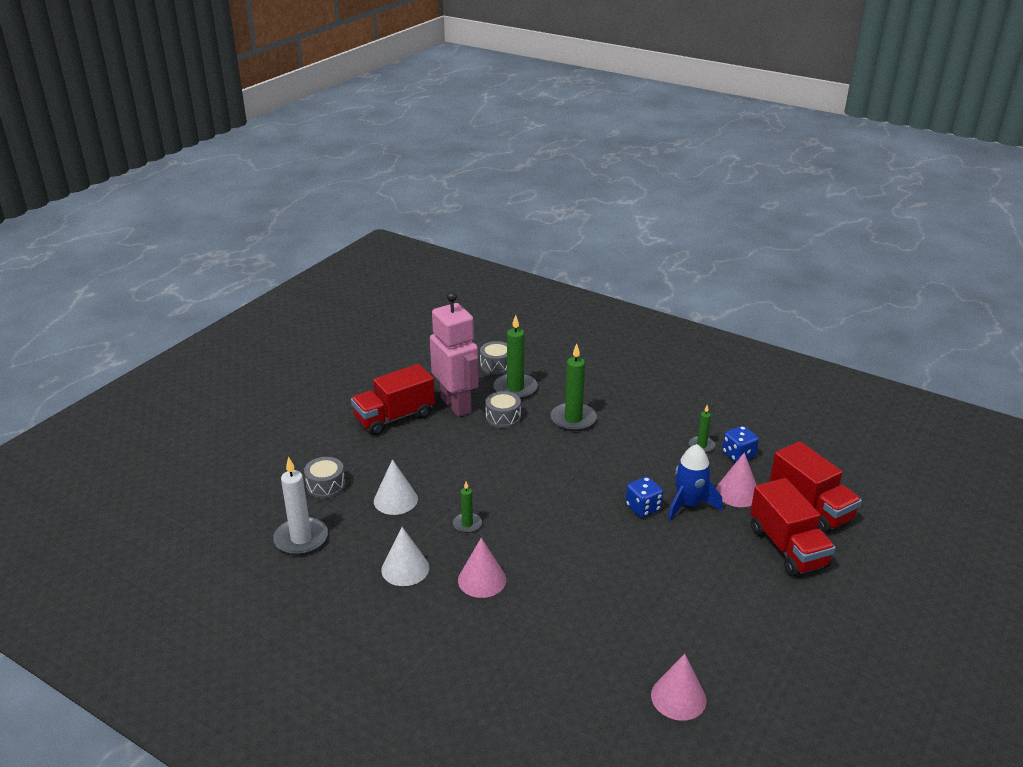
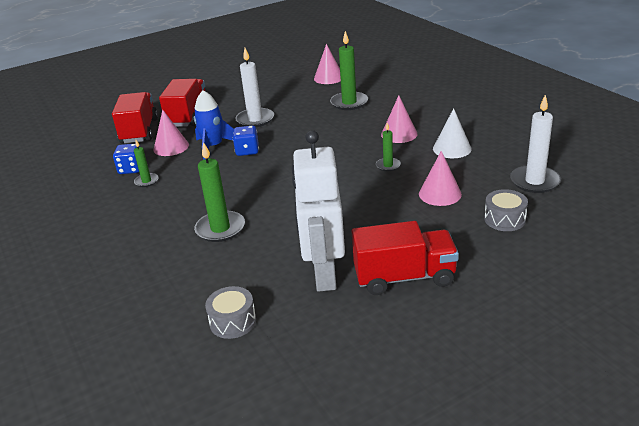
camera: 150 degrees left, 0 degrees up
white cone [374,459,418,515] -> pink cone [419,151,462,206]
pink robot [430,292,479,417] -> white robot [292,130,345,292]
grey drum [485,391,521,428] -> none
green candle [494,315,538,399] -> green candle moved to [330,31,368,110]
none -> white candle [235,48,274,127]

